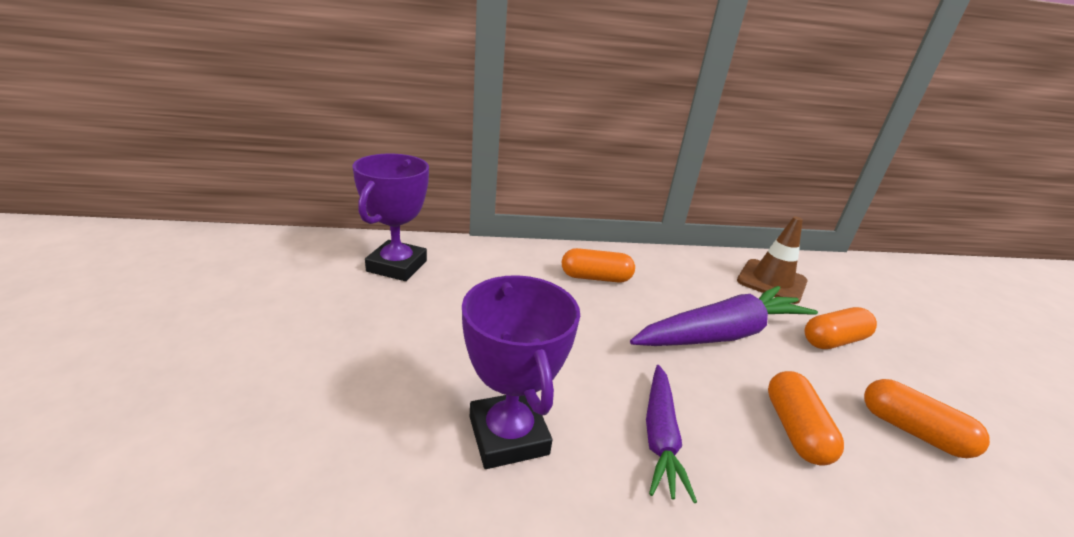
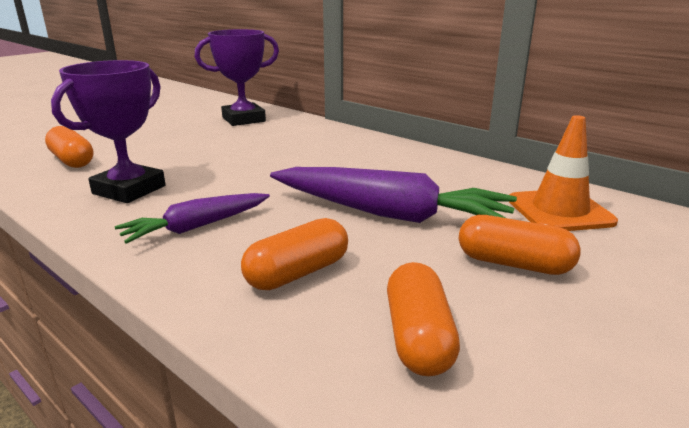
camera: 50 degrees right, 5 degrees down
orange capsule [562,248,635,283] -> orange capsule moved to [45,126,94,168]
brown traffic cone [737,216,807,304] -> orange traffic cone [509,115,618,231]

